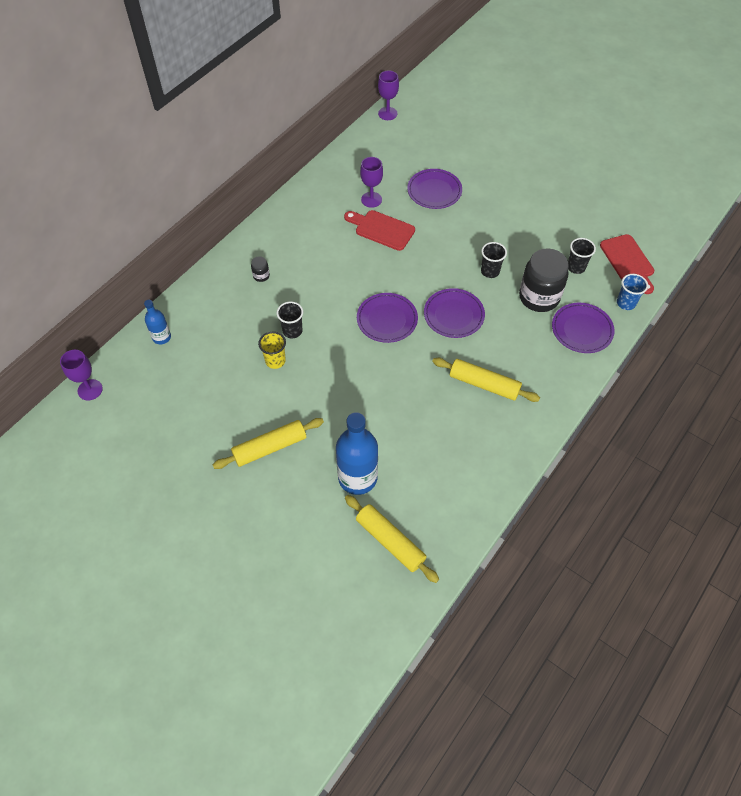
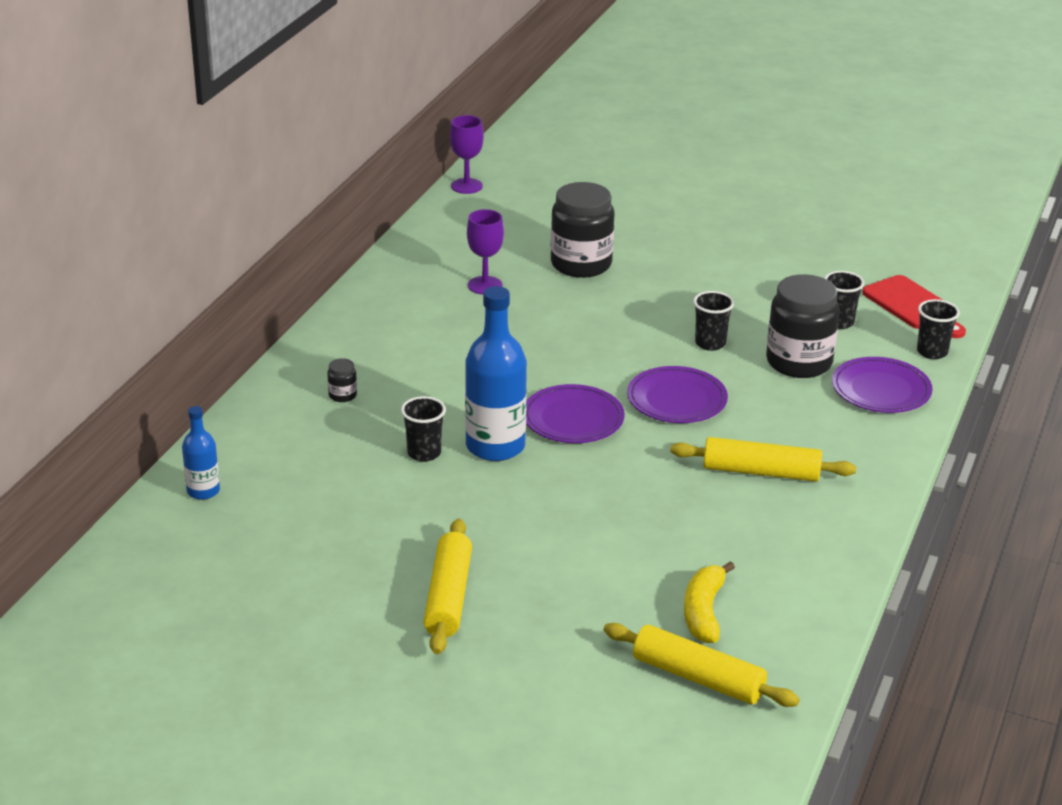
camera: 15 degrees left, 25 degrees down
purple goblet [60,350,103,401] -> none
yellow rolling pin [213,418,324,469] -> yellow rolling pin turned 45 degrees counterclockwise [424,519,472,654]
yellow cup [258,332,286,369] -> none
blue bottle [336,412,378,495] -> blue bottle moved to [465,286,527,461]
red cutting board [344,210,415,251] -> none
purple plate [407,169,462,209] -> black jar [551,182,614,278]
blue cup [617,274,648,310] -> black cup [917,299,960,359]
none -> yellow banana [684,561,735,643]

